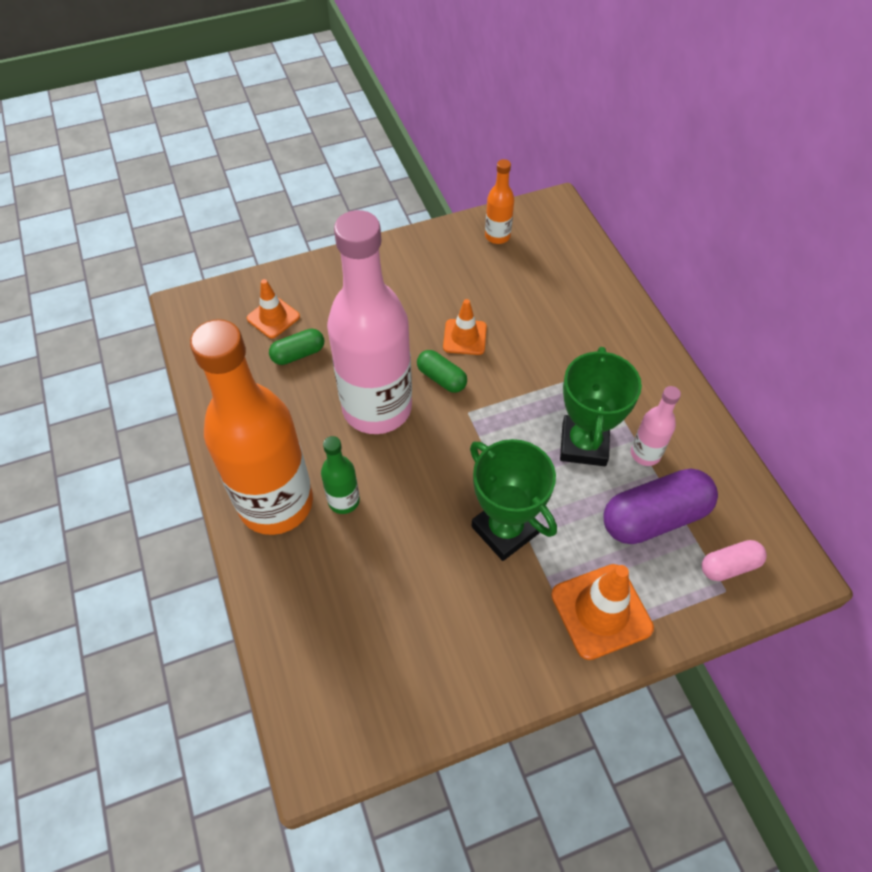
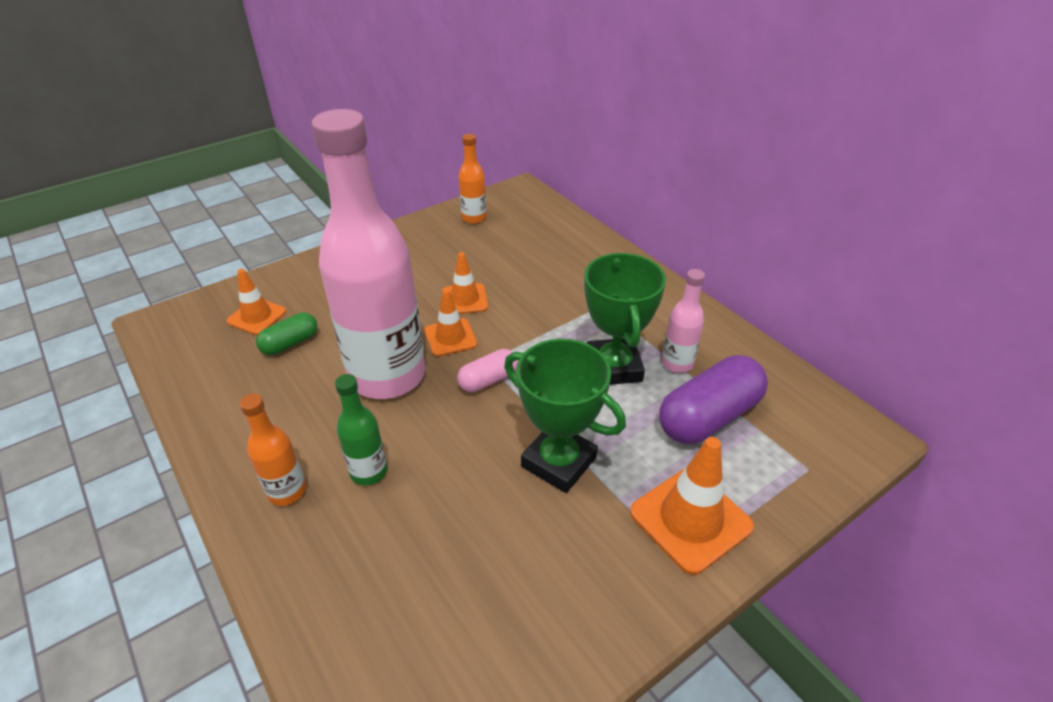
camera: 15 degrees left, 15 degrees down
orange bottle [190,319,313,535] -> orange bottle [240,394,306,506], size x0.42
green capsule [417,350,467,393] -> orange traffic cone [424,289,477,357]
pink capsule [702,540,767,581] -> pink capsule moved to [457,349,518,392]

